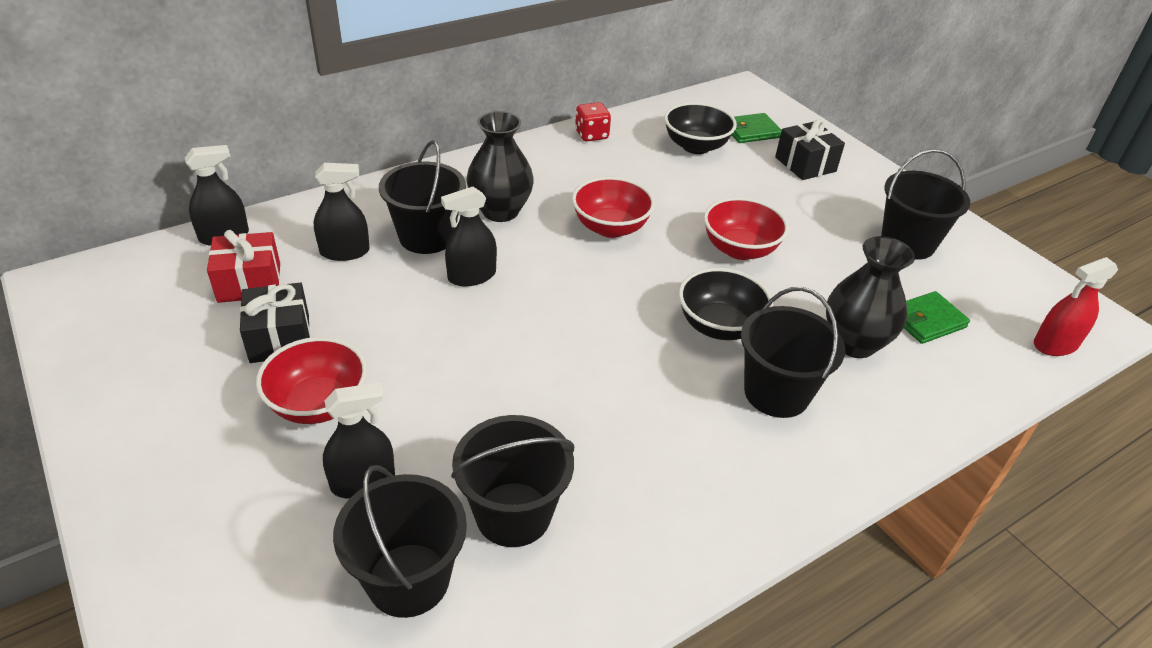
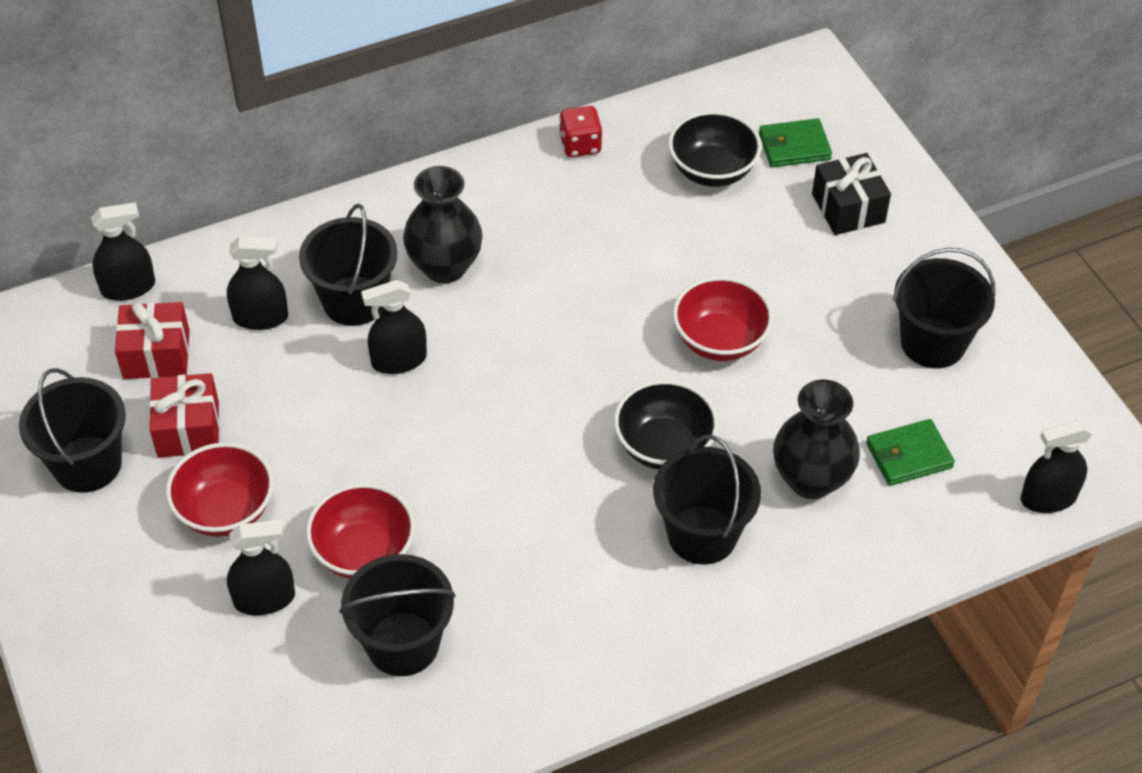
camera: 10 degrees right, 10 degrees up
black gift [240,282,310,363] -> red gift [149,373,219,458]
black bucket [333,465,467,618] -> black bucket moved to [19,368,126,493]
red bowl [572,177,655,238] -> red bowl moved to [306,483,415,579]
red spray bottle [1034,257,1118,356] -> black spray bottle [1021,420,1093,513]

